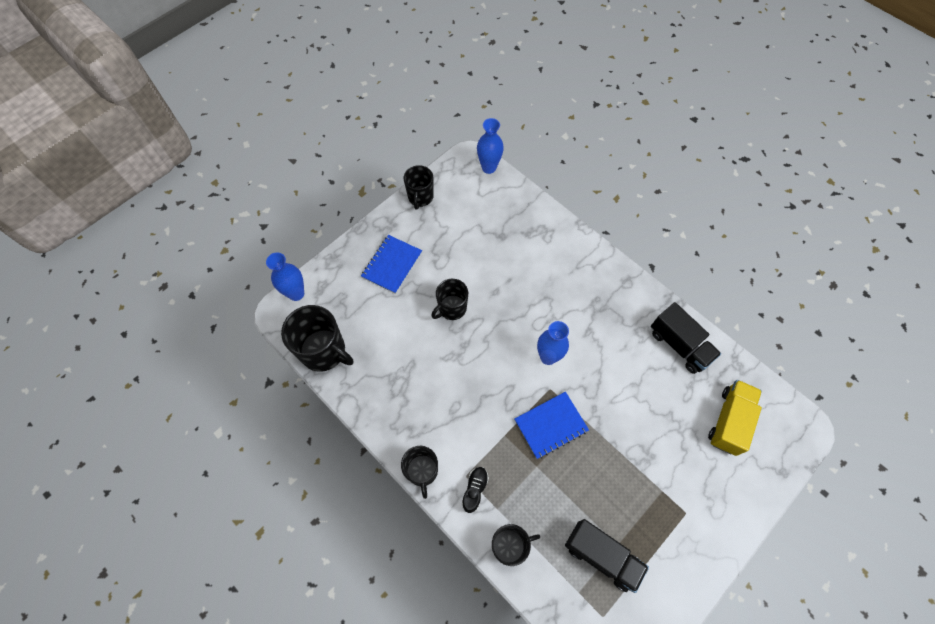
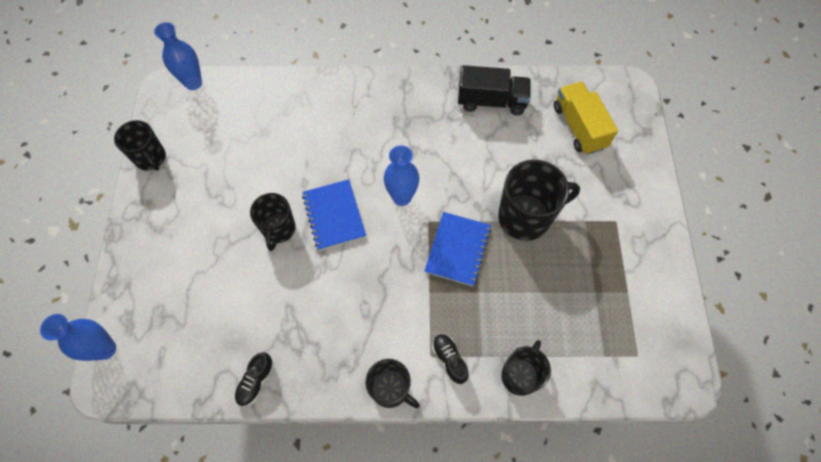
camera: 45 degrees left, 0 degrees up
black mug [281,305,353,372] -> black mug moved to [498,160,580,241]
blue notebook [361,235,422,294] -> blue notebook moved to [302,179,366,250]
black truck [565,519,649,593] -> none
none -> black shoe [234,352,274,407]

